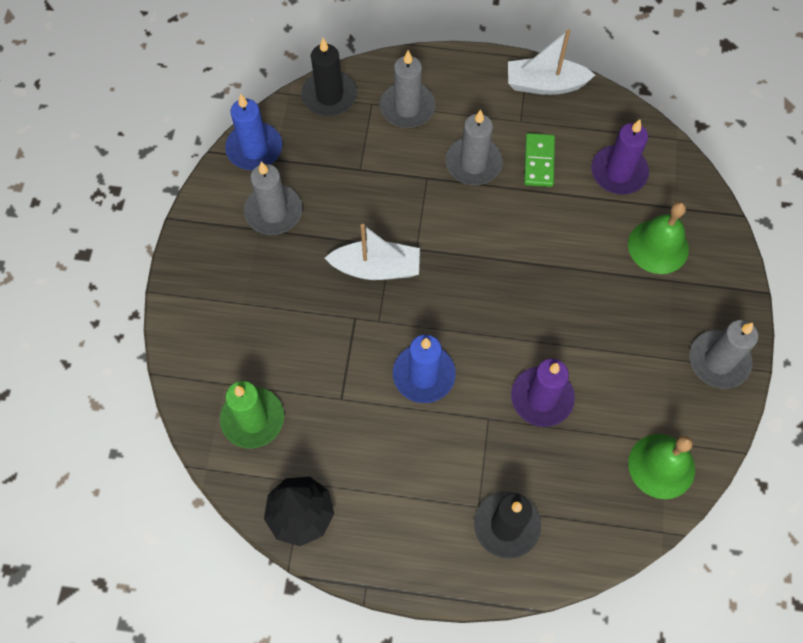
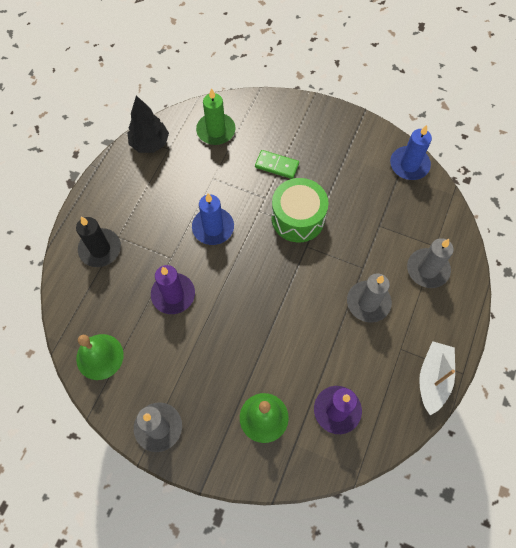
camera: 105 degrees right, 0 degrees up
grey candle [244,161,302,235] -> none
black candle [301,38,357,116] -> none
white boat [325,224,420,280] -> green drum [271,178,329,243]
green domino [524,133,555,187] -> green domino moved to [255,150,299,179]

